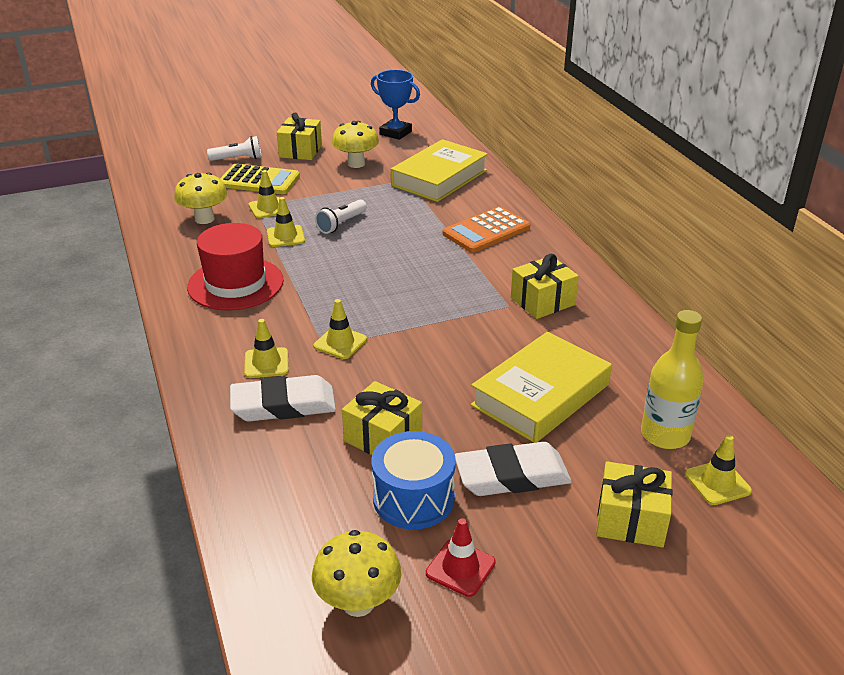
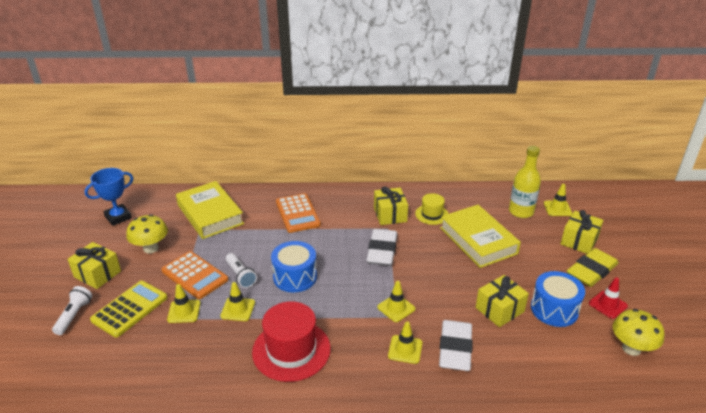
camera: 70 degrees left, 0 degrees up
yellow mushroom [174,172,228,224] -> none
white eraser [455,442,572,496] -> white eraser moved to [366,229,397,266]
none -> orange calculator [161,251,228,299]
none -> blue drum [271,241,317,292]
none -> yellow hat [415,193,449,225]
none -> yellow eraser [567,248,619,287]

